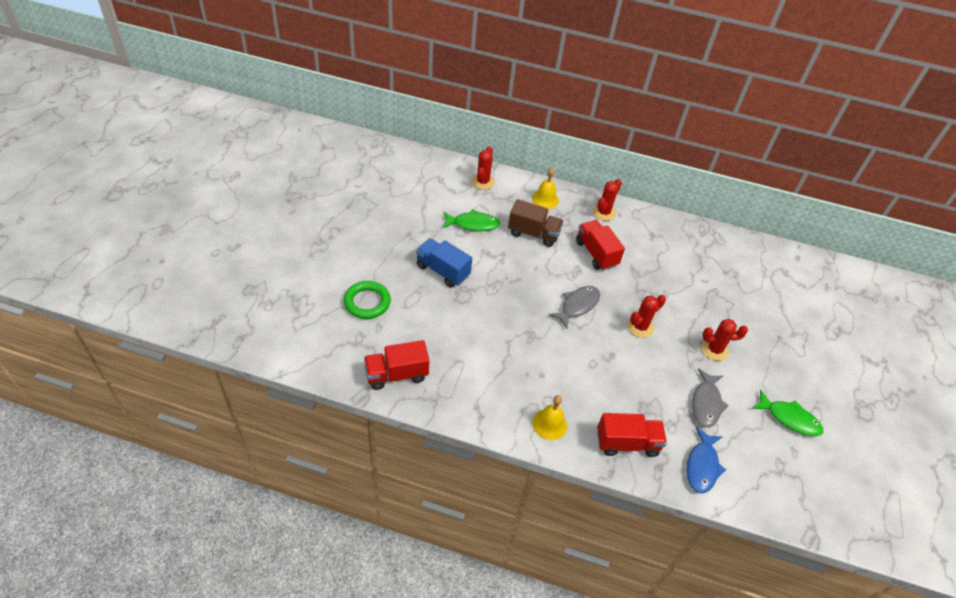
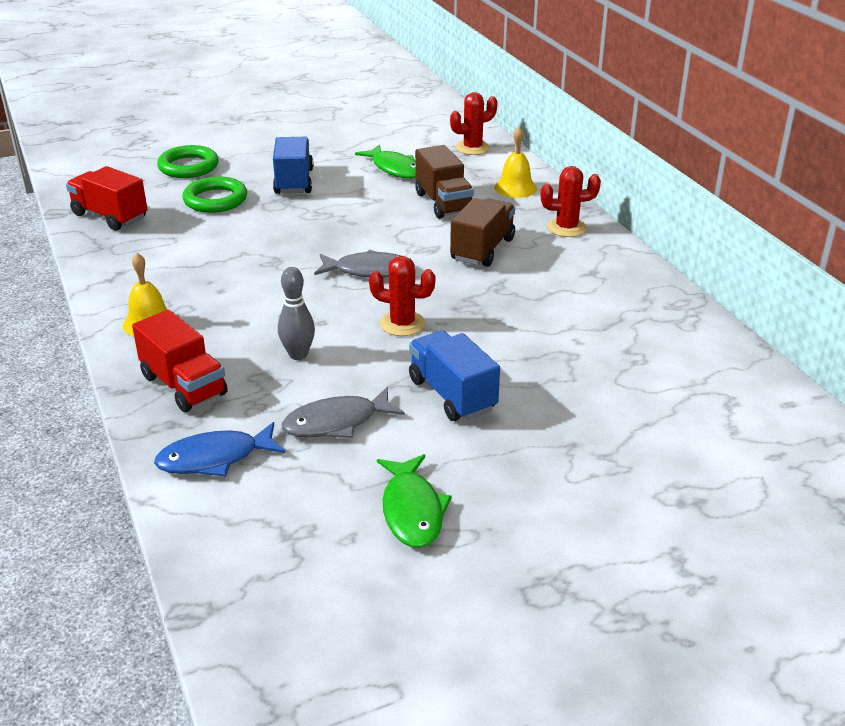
camera: 55 degrees right, 15 degrees down
red truck [576,220,625,270] -> brown truck [450,198,515,267]
red cactus [701,319,748,361] -> blue truck [409,330,500,421]
none -> green ring [182,176,247,213]
none -> grey bowling pin [278,267,315,360]

